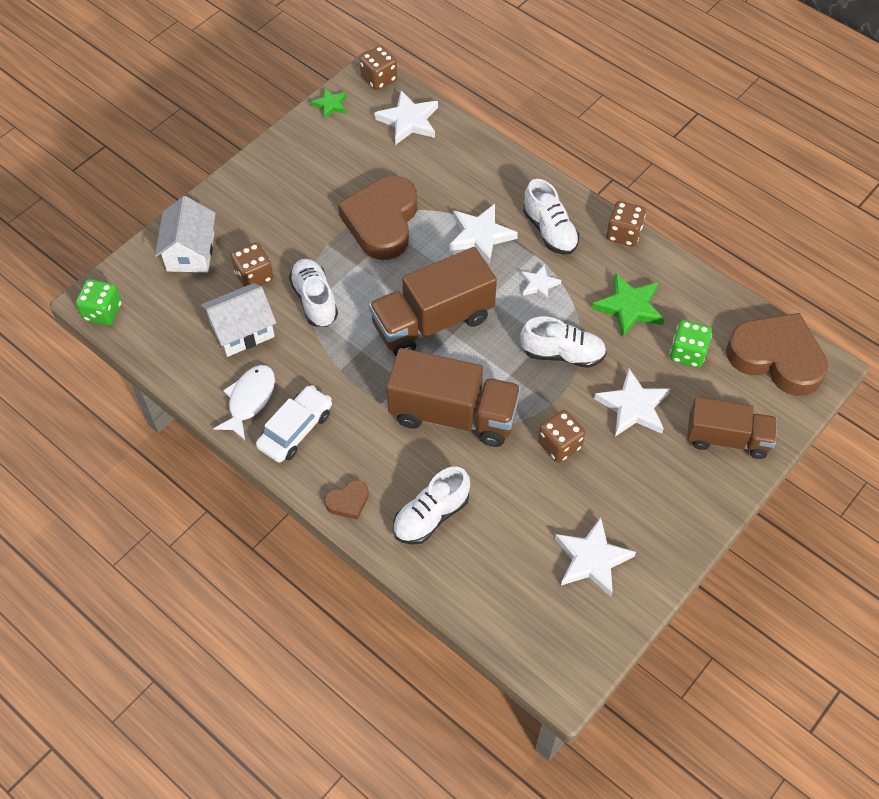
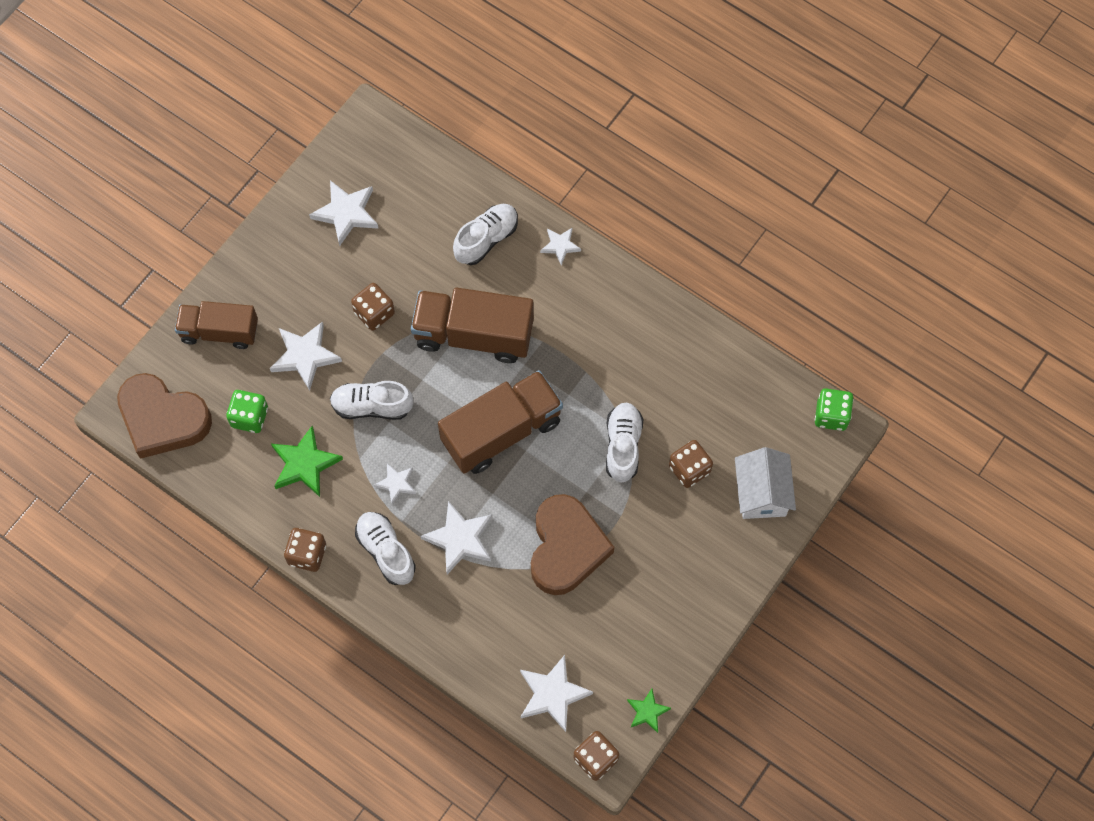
camera: 175 degrees right, 10 degrees up
white house [201,283,276,357] -> none
white fish [213,365,275,440] -> none
white car [256,385,332,463] -> none
white shoe [289,259,338,327] -> white shoe turned 150 degrees counterclockwise [606,402,643,482]
brown heart [324,480,369,520] -> white star [540,228,581,265]

